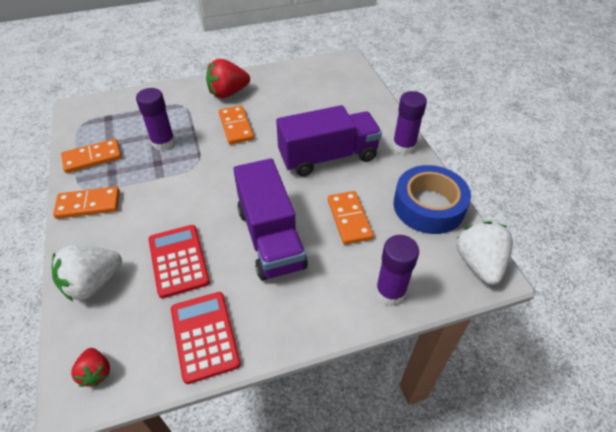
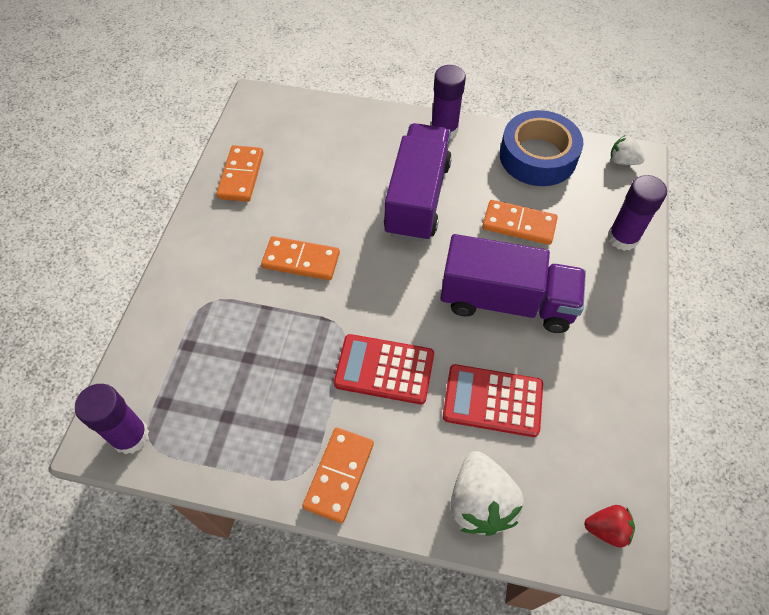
camera: 60 degrees left, 10 degrees up
orange domino [61,139,122,173] -> orange domino moved to [216,145,263,202]
purple glue stick [136,88,175,151] -> purple glue stick moved to [75,384,149,455]
red calculator [171,292,241,384] -> red calculator moved to [334,334,434,404]
red strawberry [206,59,250,98] -> none
white strawberry [456,221,513,285] -> white strawberry [611,135,645,165], size x0.56

